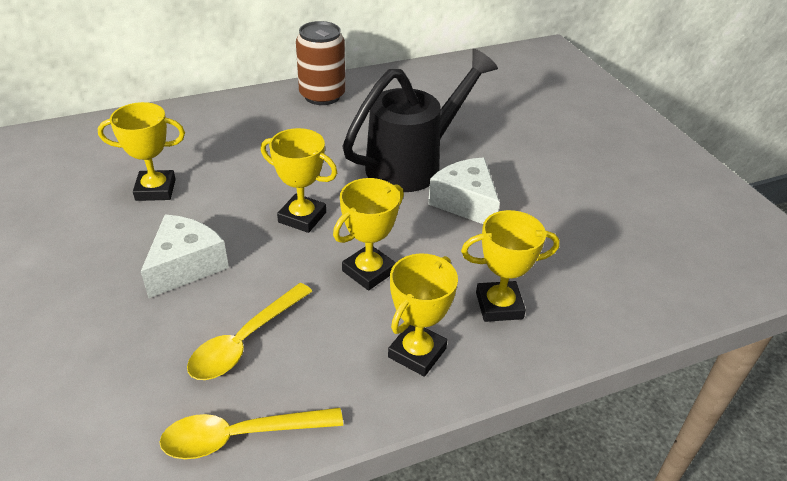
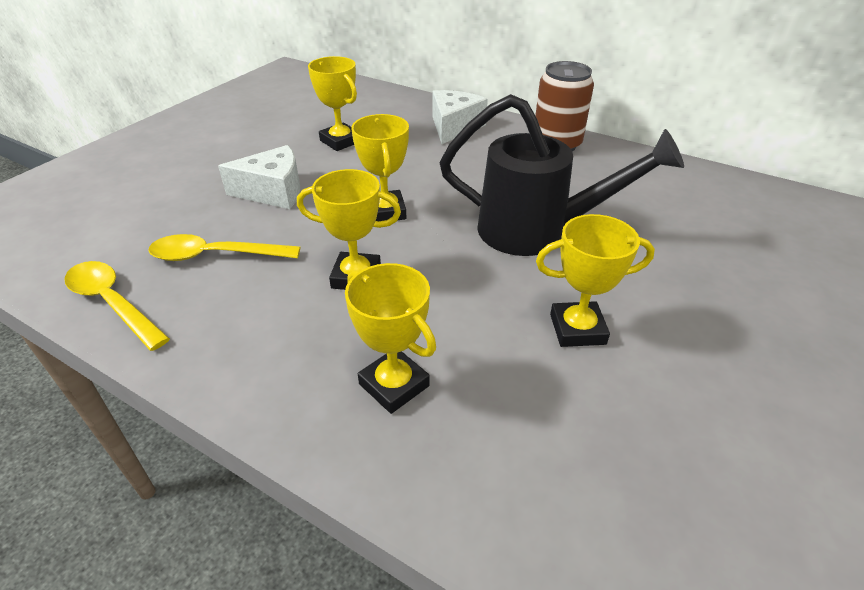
camera: 55 degrees right, 0 degrees up
yellow trophy [388,254,458,377] -> yellow trophy moved to [536,214,655,347]
white cheese [428,157,500,224] -> white cheese moved to [433,90,488,144]

